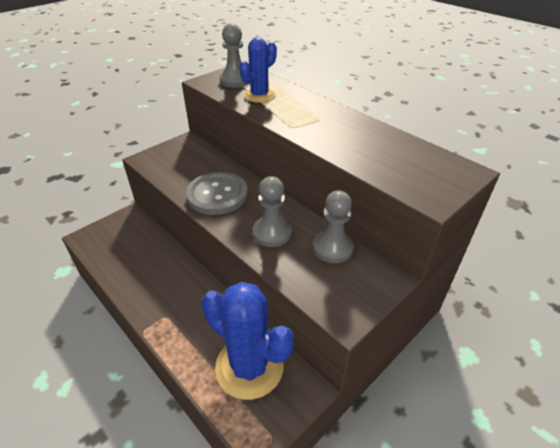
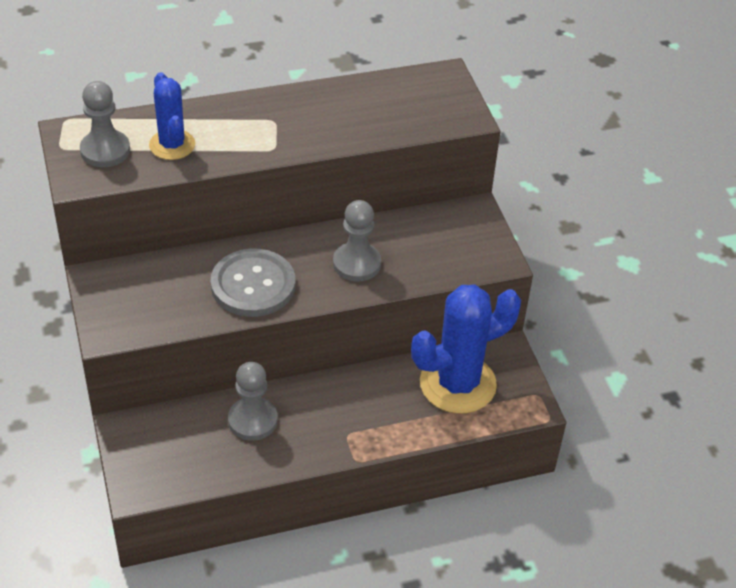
camera: 65 degrees left, 5 degrees up
grey pawn [313,190,354,263] -> grey pawn moved to [228,362,278,441]

